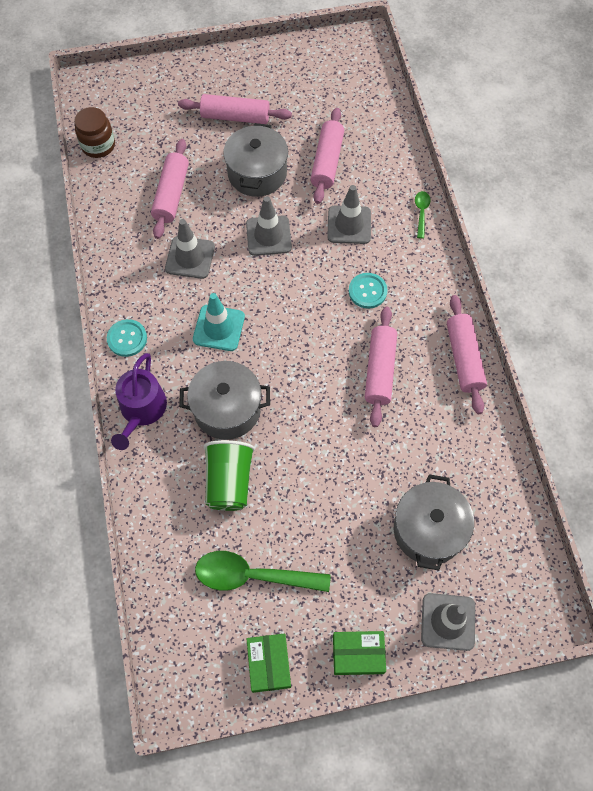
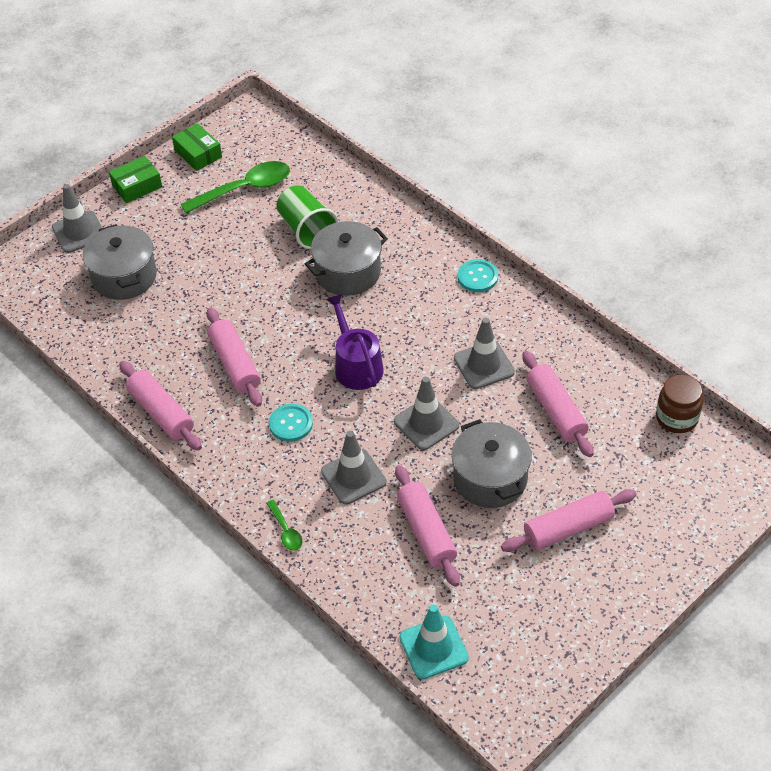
camera: 150 degrees right, 15 degrees down
purple watering can [111,353,167,450] -> purple watering can moved to [326,294,384,390]
turquoise traffic cone [193,293,245,351] -> turquoise traffic cone moved to [399,604,469,679]

